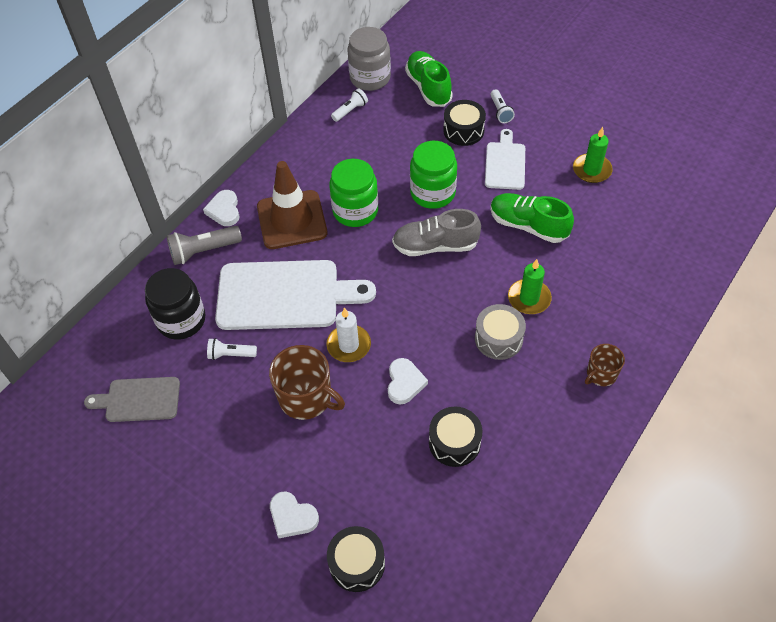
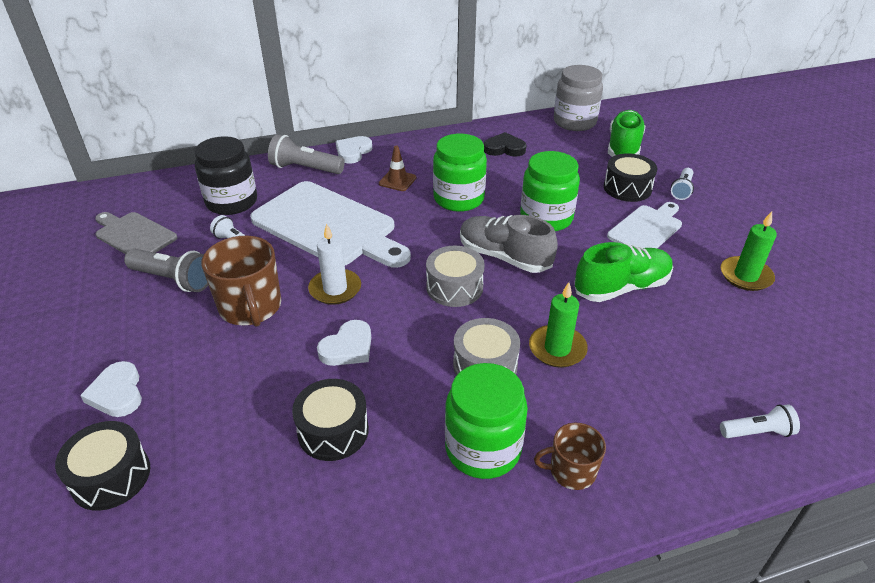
camera: 35 degrees right, 15 degrees down
brown traffic cone [257,161,327,249] -> brown traffic cone [379,146,417,191], size x0.45
white flashlight [331,88,368,122] -> white flashlight moved to [720,404,800,438]
green shoe [490,193,574,243] -> green shoe turned 90 degrees clockwise [574,242,673,302]
none -> grey flashlight [124,249,208,292]
none -> grey drum [426,246,485,307]
none -> green jar [445,363,528,479]
none -> black heart [484,132,526,157]

